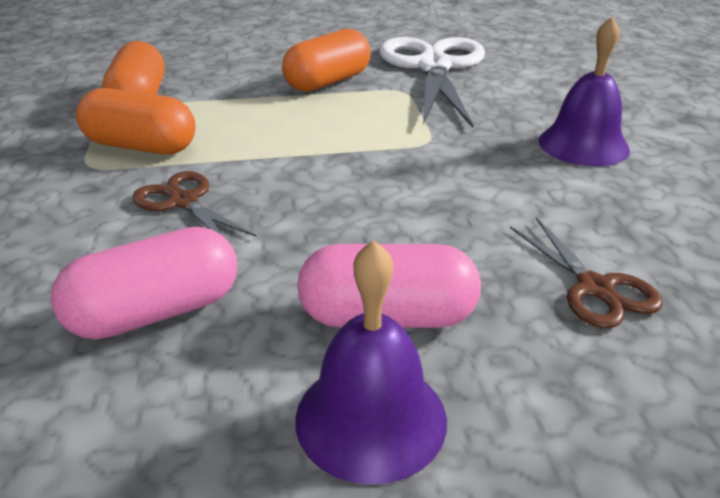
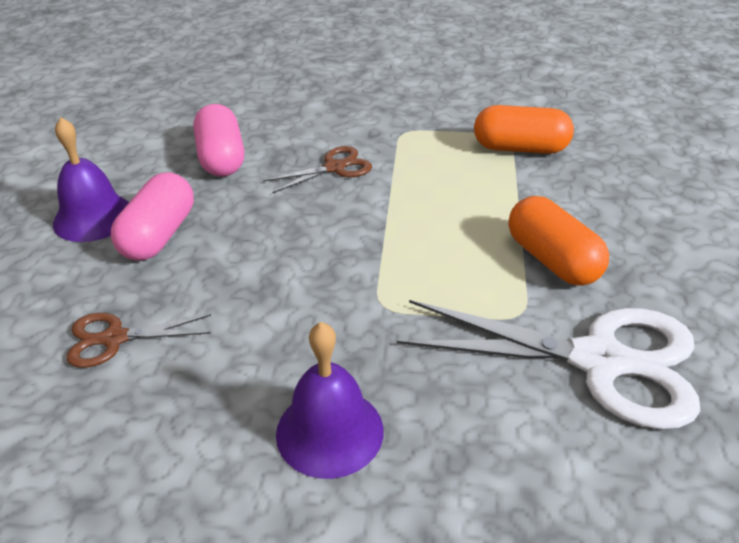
camera: 105 degrees right, 5 degrees up
orange capsule [76,88,196,154] -> none

